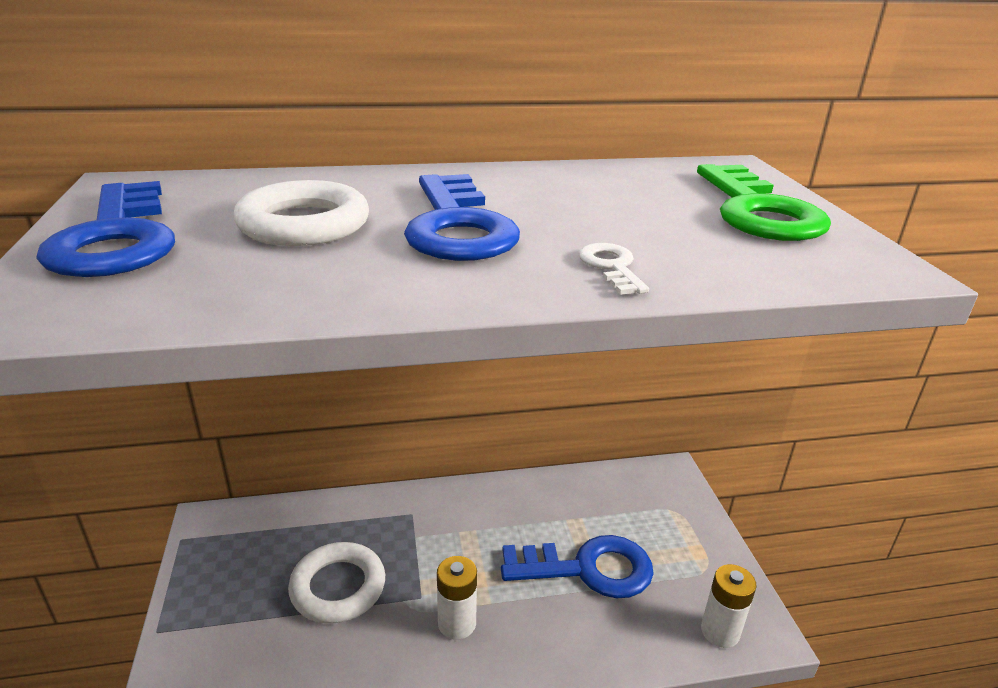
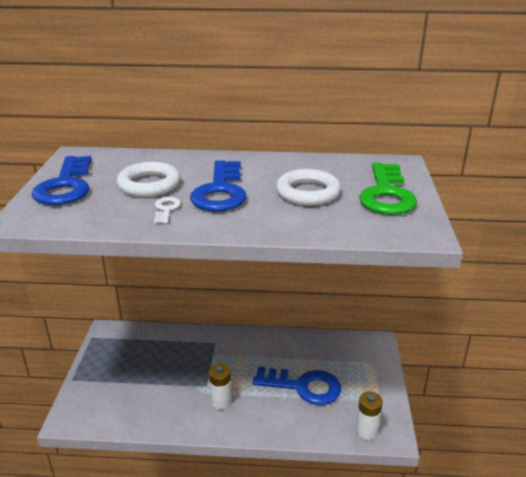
camera: 15 degrees right, 0 degrees up
white ring [288,542,385,624] -> white ring moved to [276,169,341,206]
white key [579,243,649,295] -> white key moved to [154,197,181,224]

